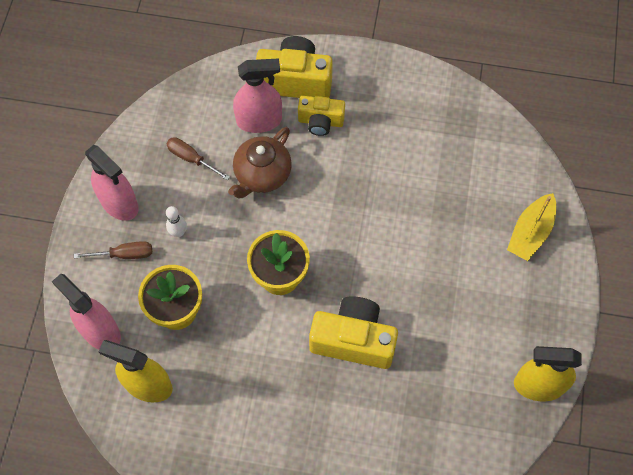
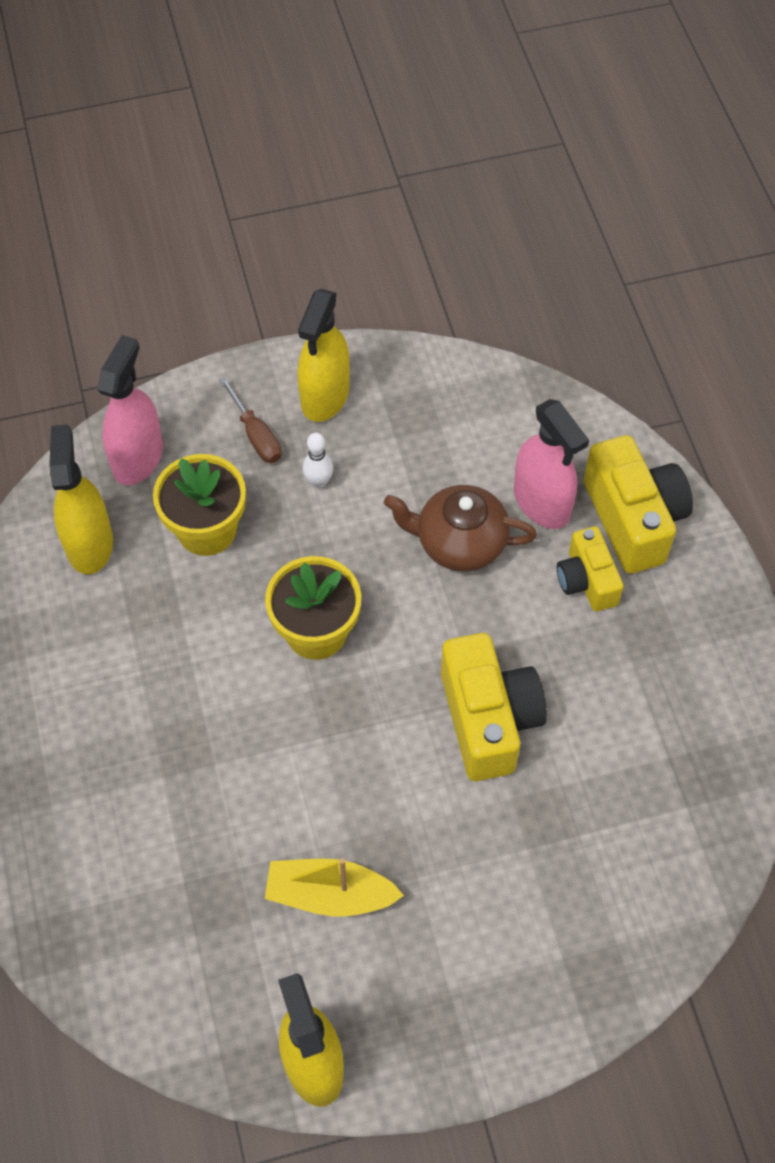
camera: 65 degrees right, 5 degrees down
pink spray bottle [85,145,139,221] -> yellow spray bottle [297,289,350,422]
brown screwdriver [166,137,230,180] -> none
yellow camera [309,296,398,369] -> yellow camera moved to [441,633,547,781]
yellow boat [507,193,556,261] -> yellow boat moved to [265,858,404,916]

